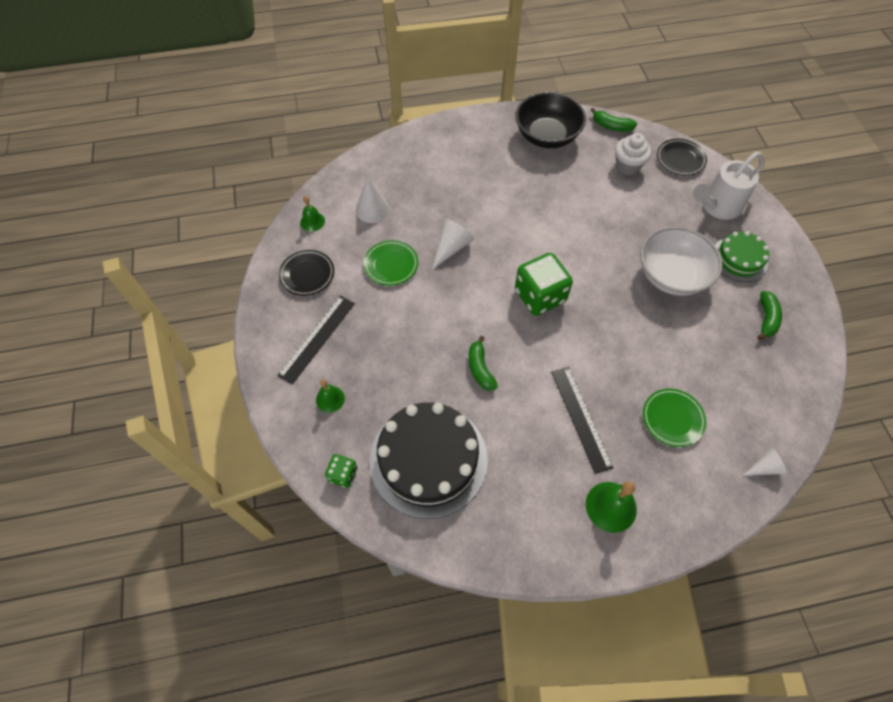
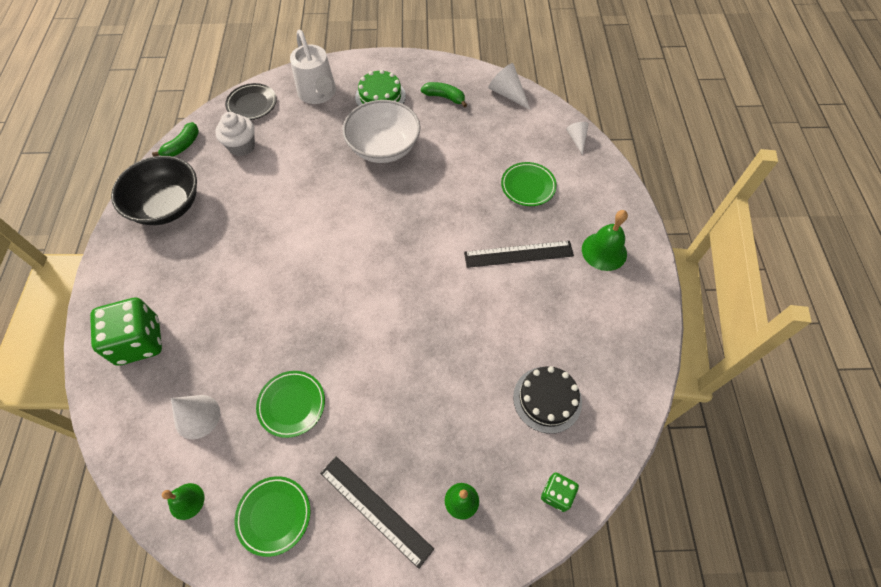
camera: 80 degrees left, 0 degrees up
black plate [279,250,334,296] -> green plate [234,476,310,557]
black cake [370,402,488,519] -> black cake [513,366,582,434], size x0.55
white cone [432,219,474,270] -> white cone moved to [488,63,531,110]
green banana [469,336,498,391] -> none
green dice [515,253,573,316] -> green dice moved to [90,298,162,366]

